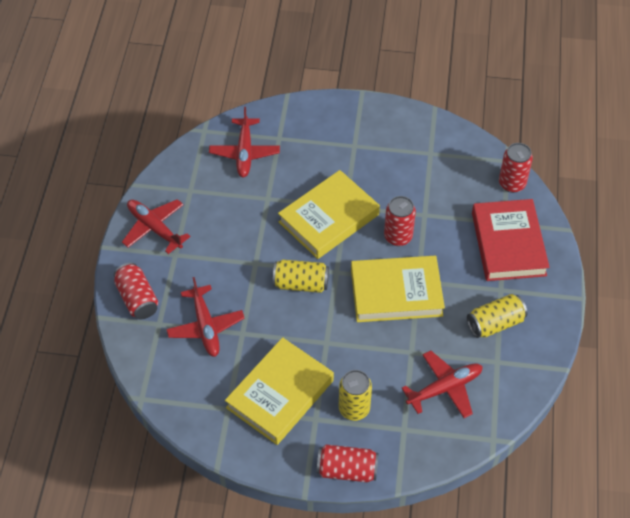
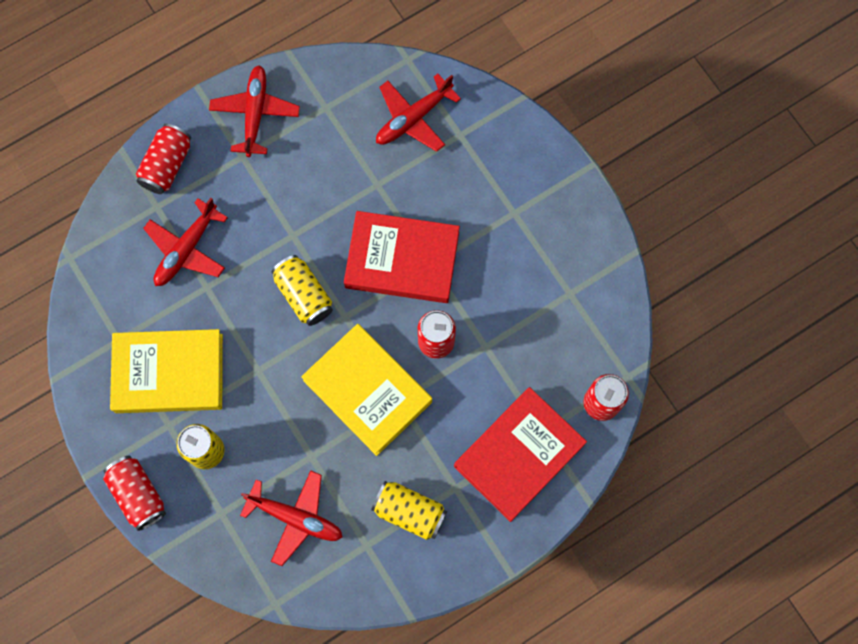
camera: 50 degrees right, 20 degrees up
yellow book [278,170,380,259] -> red book [344,211,460,303]

